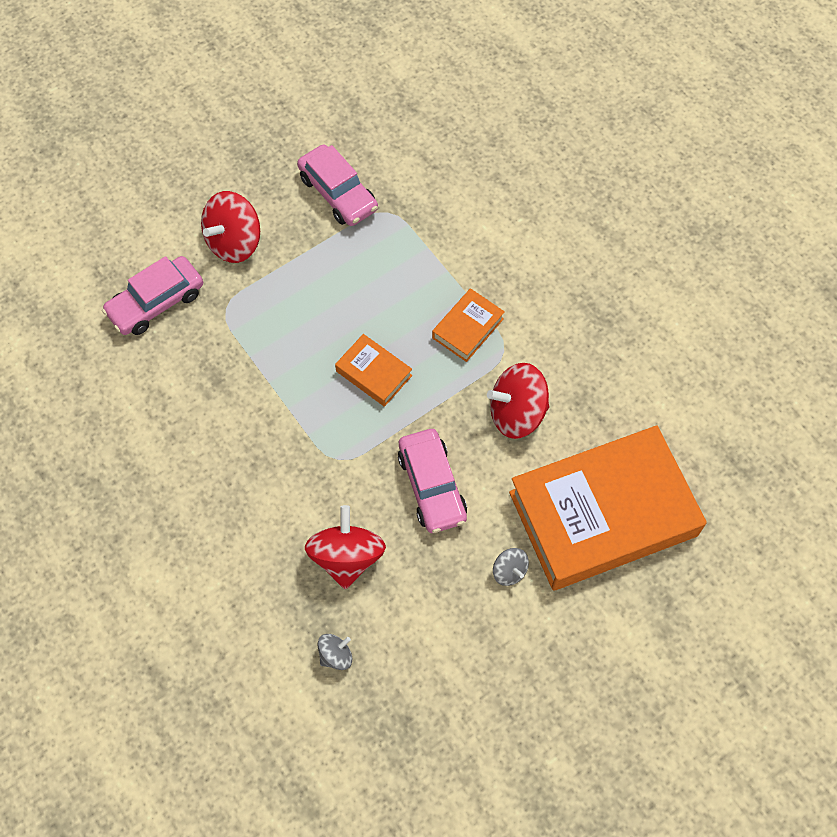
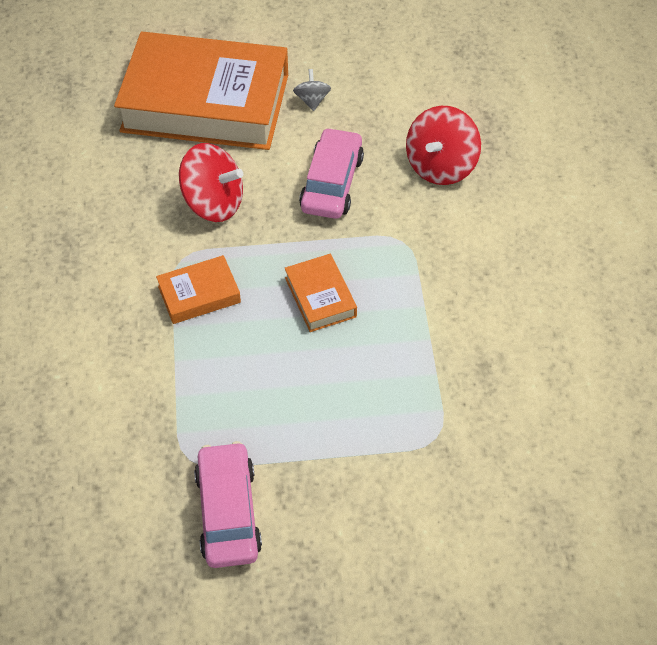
camera: 150 degrees left, 10 degrees down
pink car [102,256,203,335] -> none
red spinning top [201,191,260,263] -> none
grey spinning top [318,634,352,670] -> none

